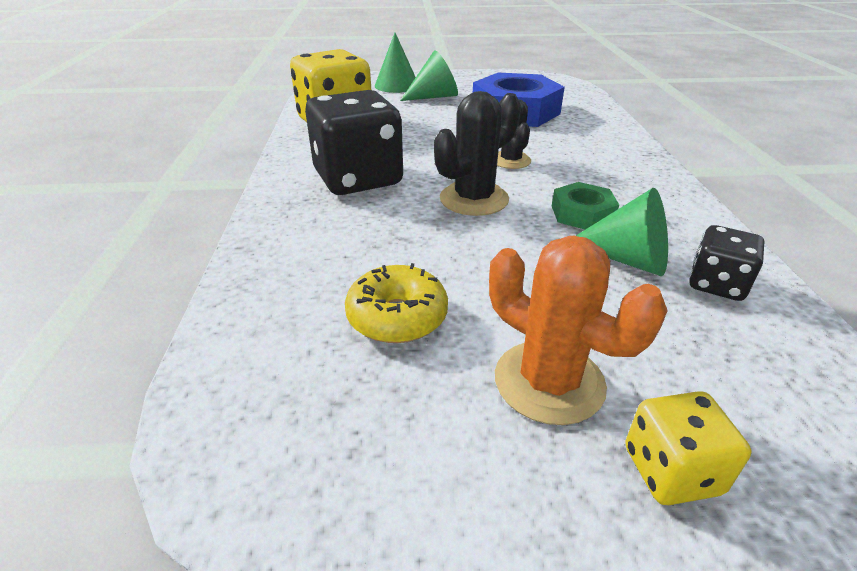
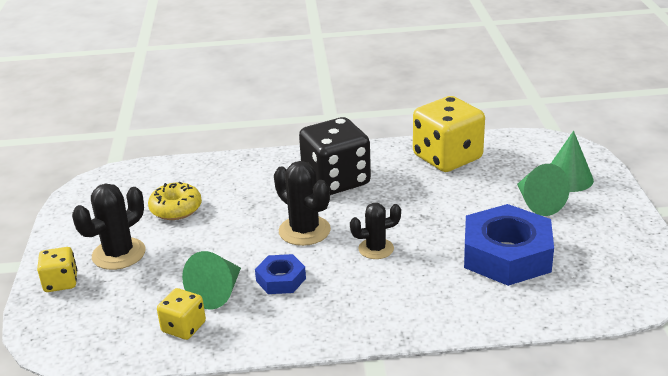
camera: 90 degrees right, 5 degrees down
orange cactus [489,236,668,425] -> black cactus [72,184,146,270]
green nut [552,182,619,229] -> blue nut [255,254,306,294]
black dice [689,225,765,301] -> yellow dice [157,288,206,340]

